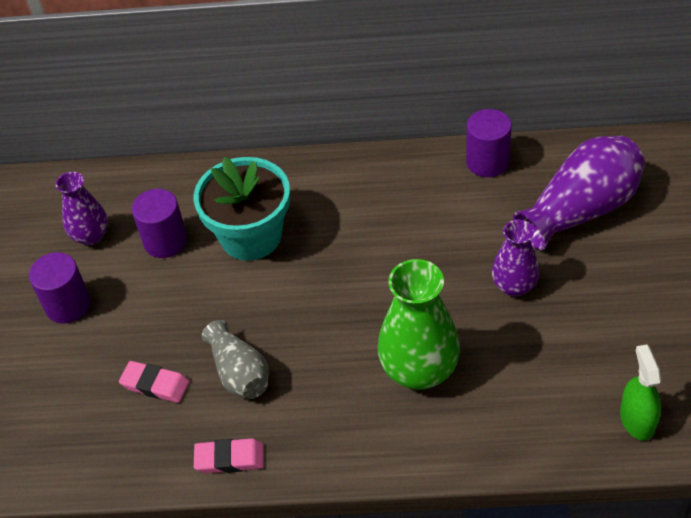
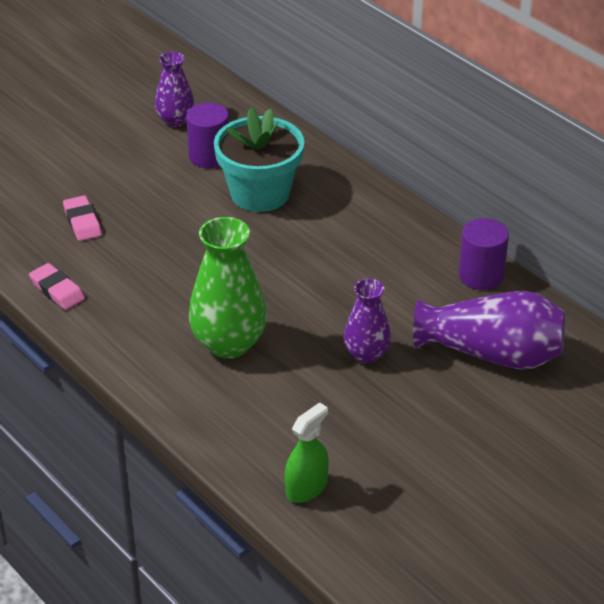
camera: 45 degrees right, 10 degrees down
purple cylinder [29,252,91,324] -> none
grey vase [202,320,269,399] -> none

